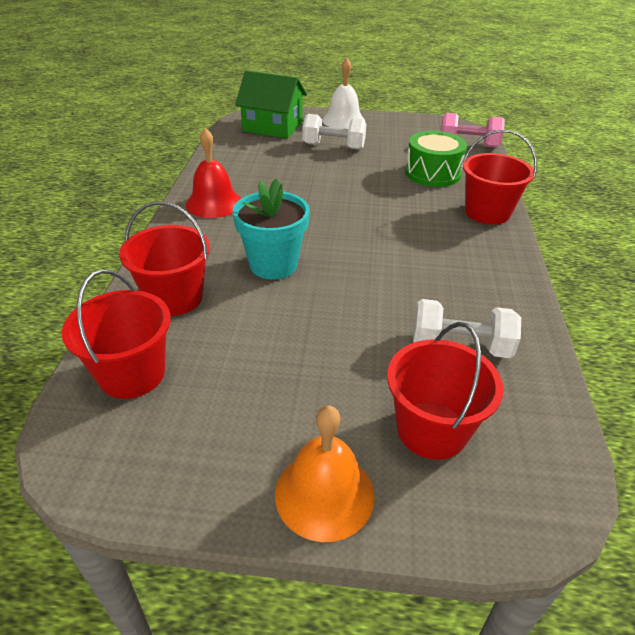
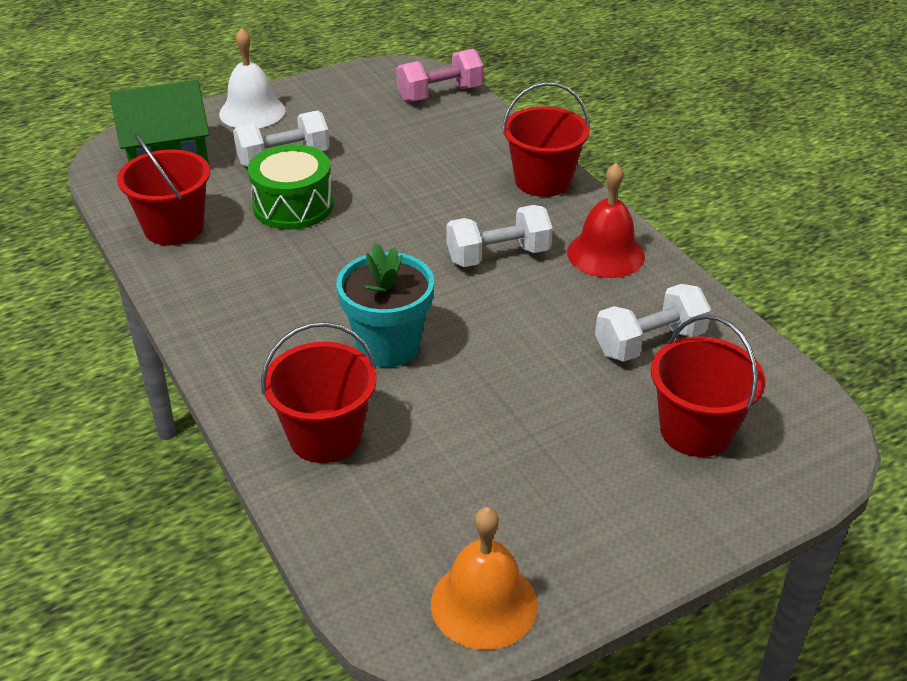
camera: 35 degrees left, 0 degrees up
red bucket [62,269,171,399] -> red bucket moved to [117,133,210,245]
red bell [186,128,241,218] -> red bell moved to [567,163,645,278]
orange bell [275,405,375,542] -> orange bell moved to [431,507,538,650]
green drum [405,131,467,187] -> green drum moved to [248,144,333,230]
none -> white dumbbell [447,205,553,267]

